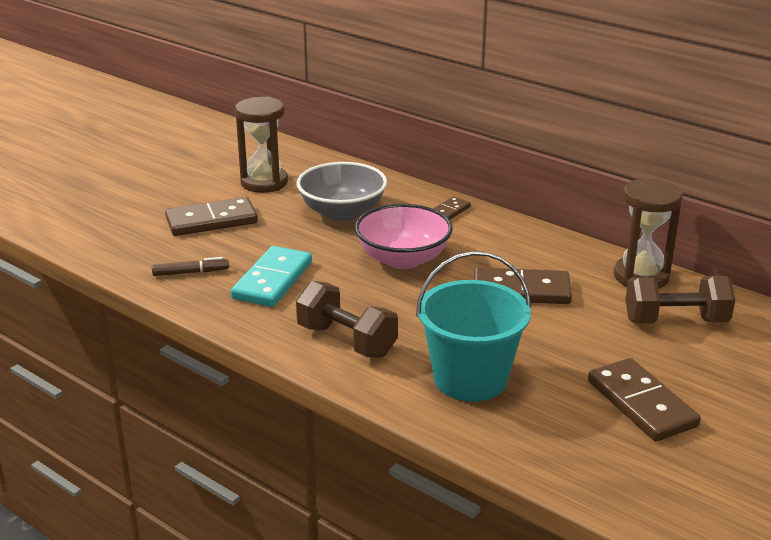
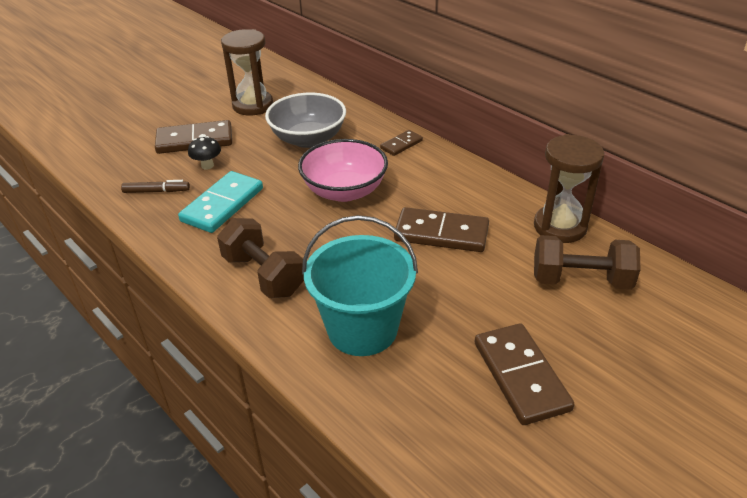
camera: 10 degrees right, 10 degrees up
none -> black mushroom [188,136,221,170]

